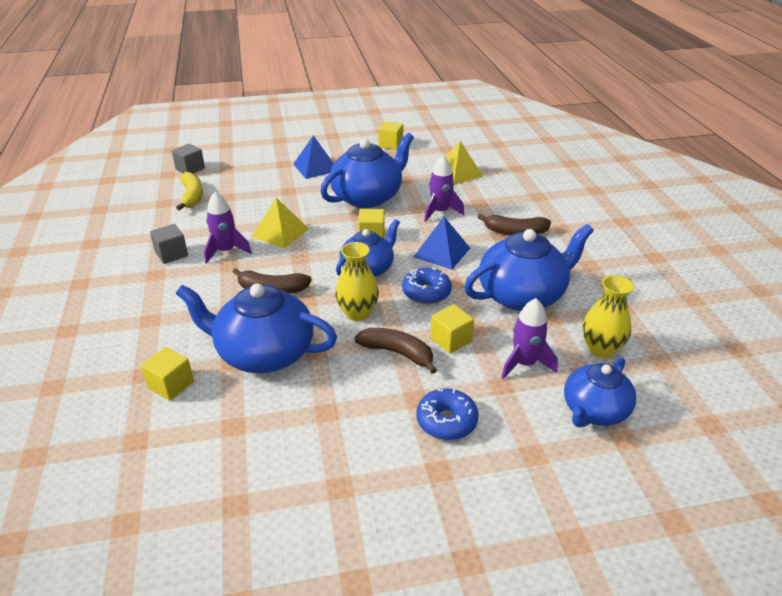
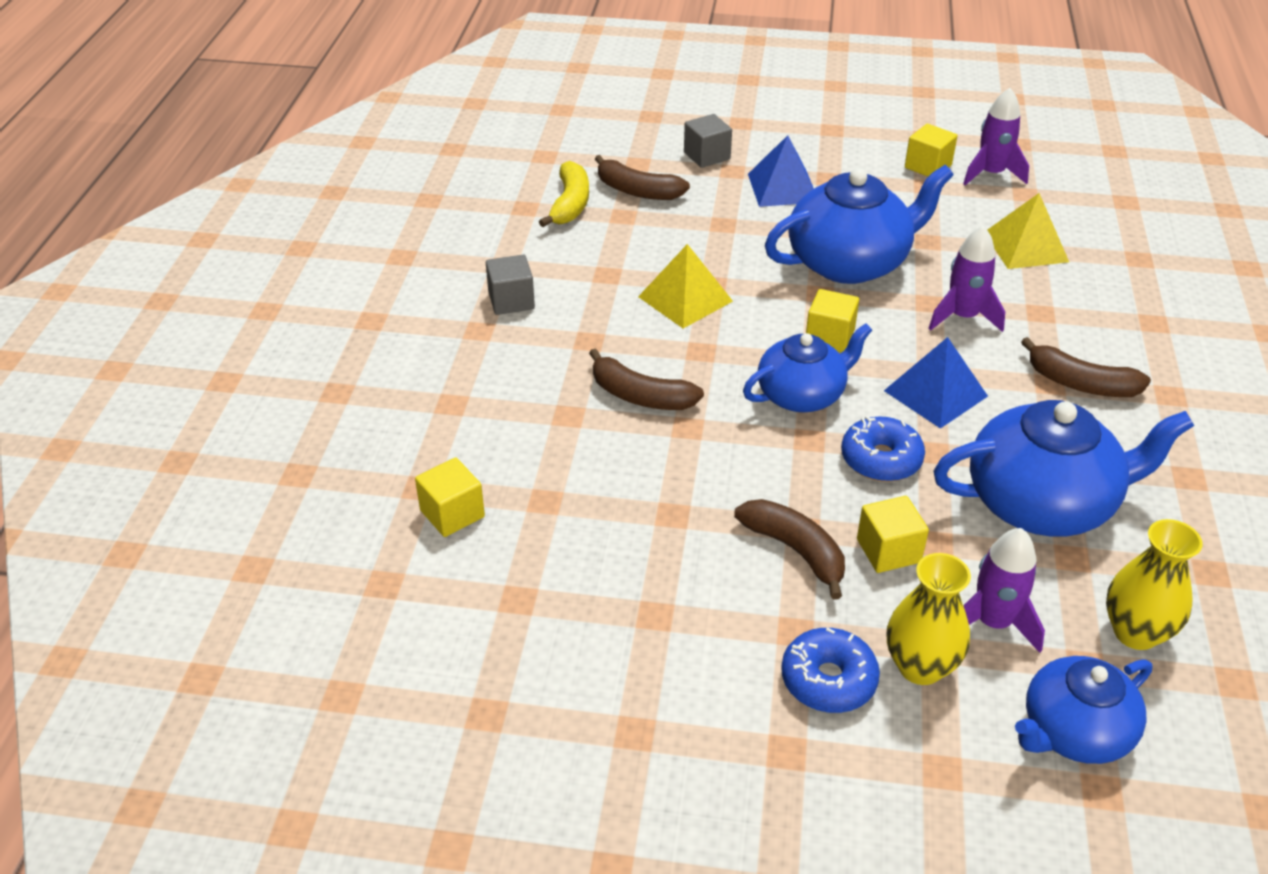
camera: 20 degrees right, 5 degrees up
grey cube [172,144,205,174] -> grey cube moved to [684,114,732,168]
blue teapot [175,283,337,373] -> none
purple rocket [204,191,252,264] -> purple rocket moved to [963,88,1029,185]
yellow vase [335,242,379,321] -> yellow vase moved to [887,553,971,685]
none -> brown banana [595,155,690,200]

